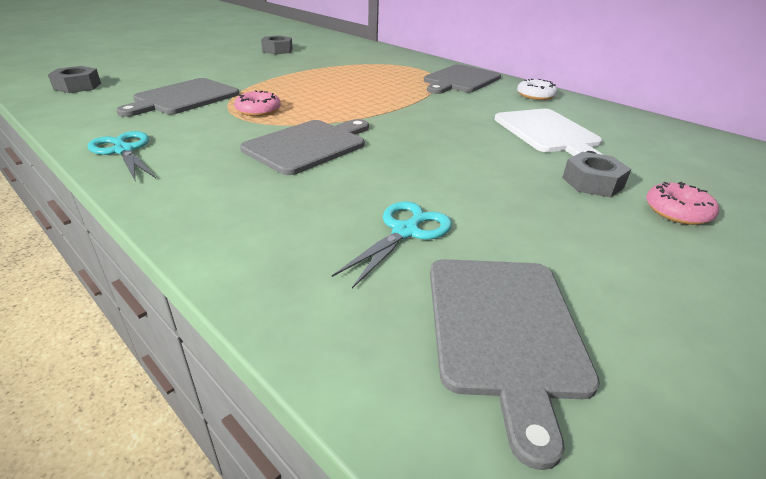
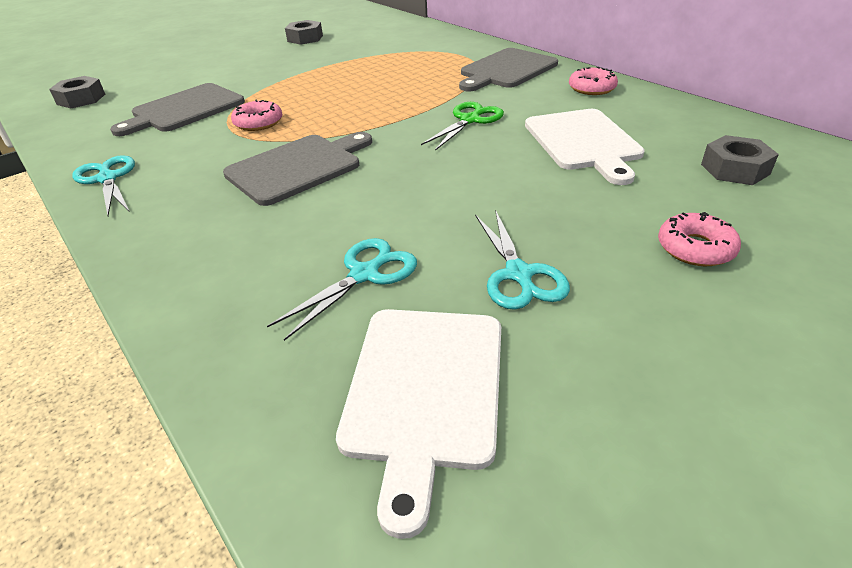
camera: 10 degrees right, 5 degrees up
grey cutting board [430,259,600,470] -> white cutting board [336,309,501,539]
white donut [517,79,558,100] -> pink donut [569,67,618,95]
grey nut [562,152,631,197] -> grey nut moved to [701,135,779,185]
none -> green scissors [421,102,504,151]
none -> turquoise scissors [475,210,570,310]

